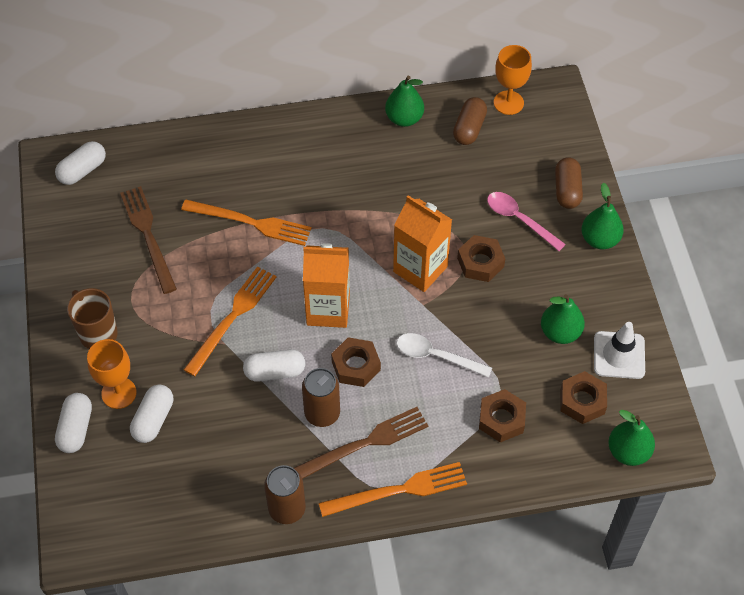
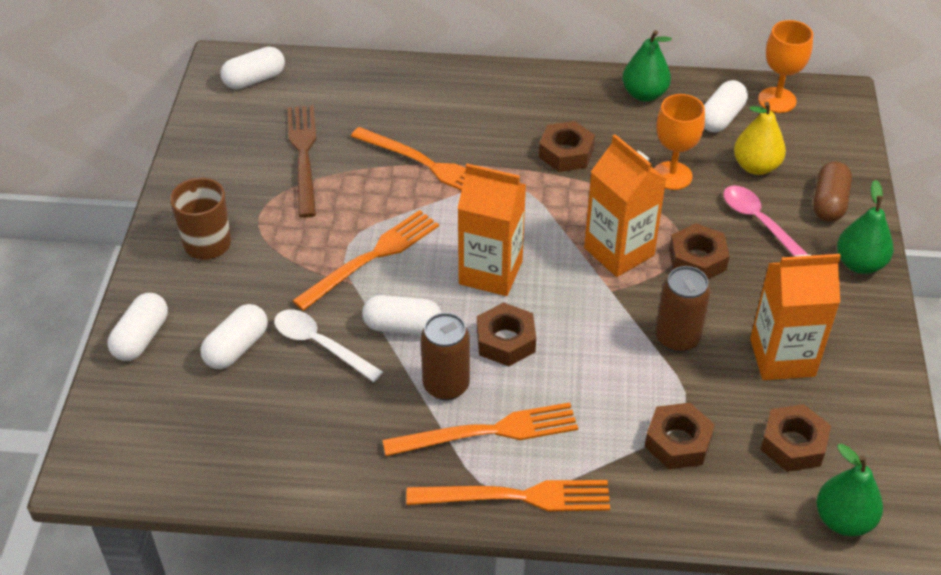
camera: 15 degrees right, 10 degrees down
orange goblet [87,339,137,409] -> orange goblet moved to [654,94,705,190]
brown can [264,465,306,524] -> brown can moved to [655,266,711,352]
brown fork [294,407,428,479] -> orange fork [382,402,578,456]
white spoon [397,333,492,377] -> white spoon moved to [274,310,383,382]
brown capsule [453,97,487,145] -> white capsule [704,80,748,132]
green pear [541,294,585,344] -> orange carton [750,254,841,380]
white traffic cone [594,322,645,379] -> none
none -> brown nut [539,121,595,172]
none -> yellow pear [734,102,786,175]

